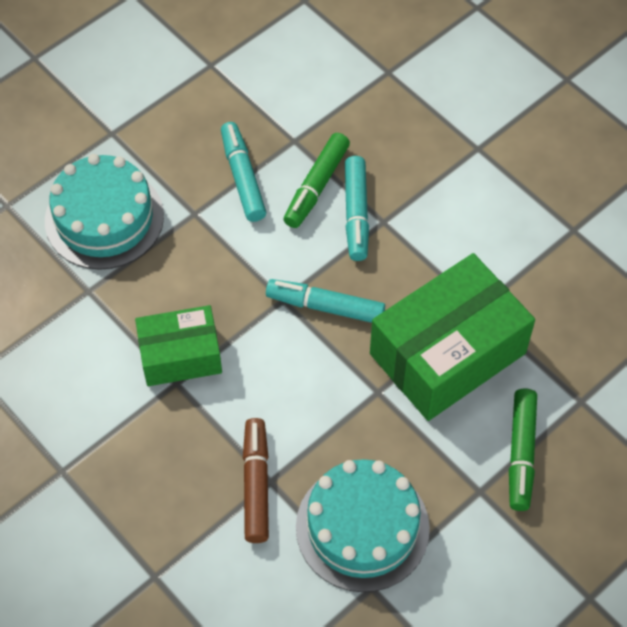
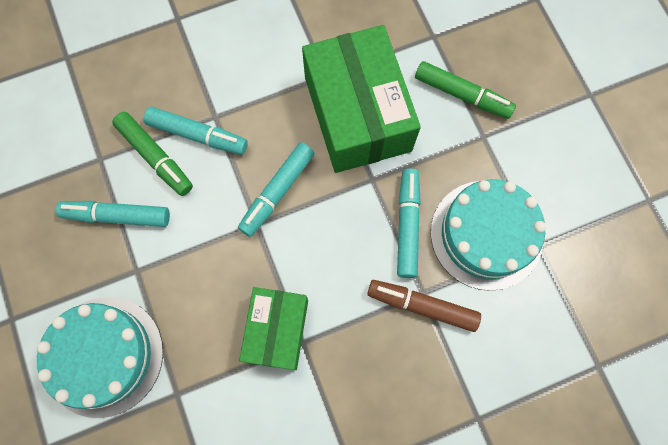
camera: 70 degrees left, 15 degrees up
none -> turquoise marker [397,169,421,278]

